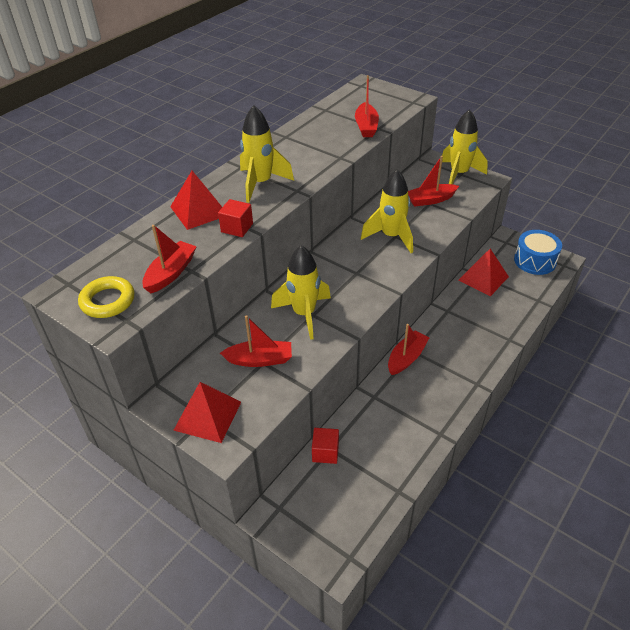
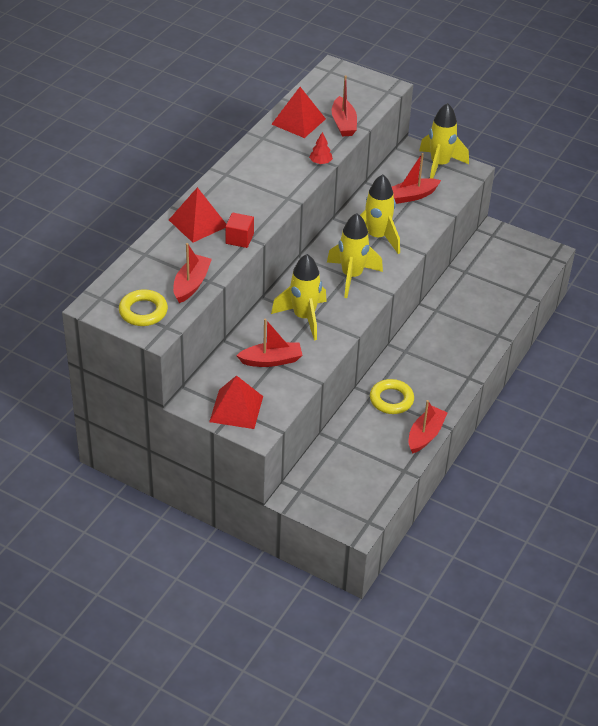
camera: 10 degrees left, 0 degrees up
yellow rocket [240,105,294,203] -> yellow rocket moved to [327,213,383,298]
red cube [312,428,339,464] -> none
red boat [388,324,429,375] -> red boat moved to [408,400,448,454]
red pyramid [458,249,509,296] -> red pyramid moved to [272,87,326,138]
blue drum [514,230,562,275] -> none
none -> red tree [309,132,333,164]
none -> yellow ring [370,379,414,414]

